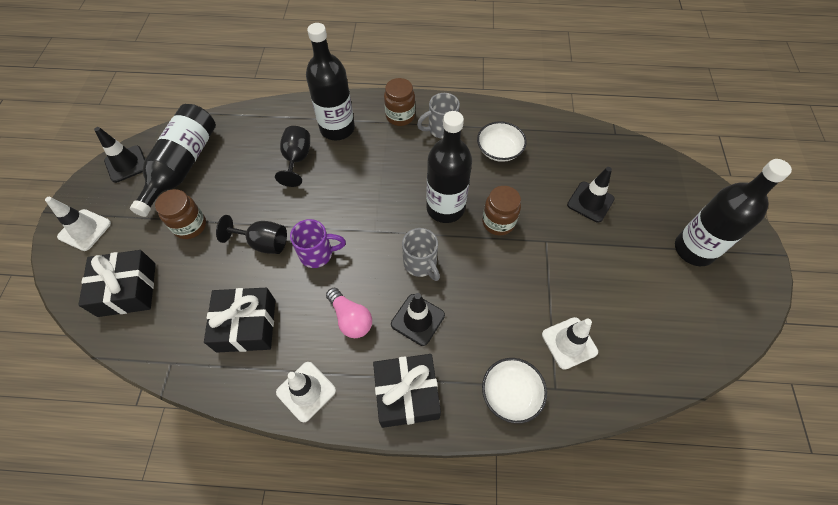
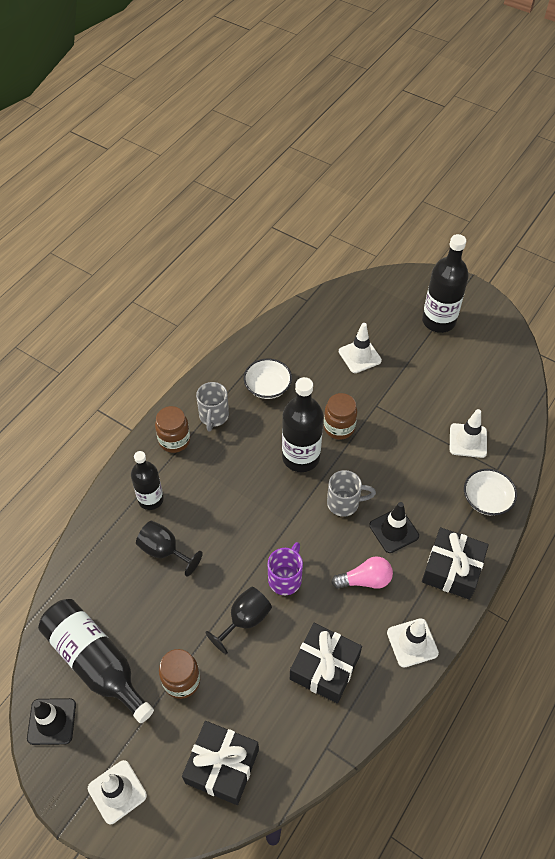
camera: 60 degrees left, 5 degrees down
black bottle [306,23,355,140] -> black bottle [131,451,164,510], size x0.66
black traffic cone [567,167,615,222] -> white traffic cone [339,323,382,373]

